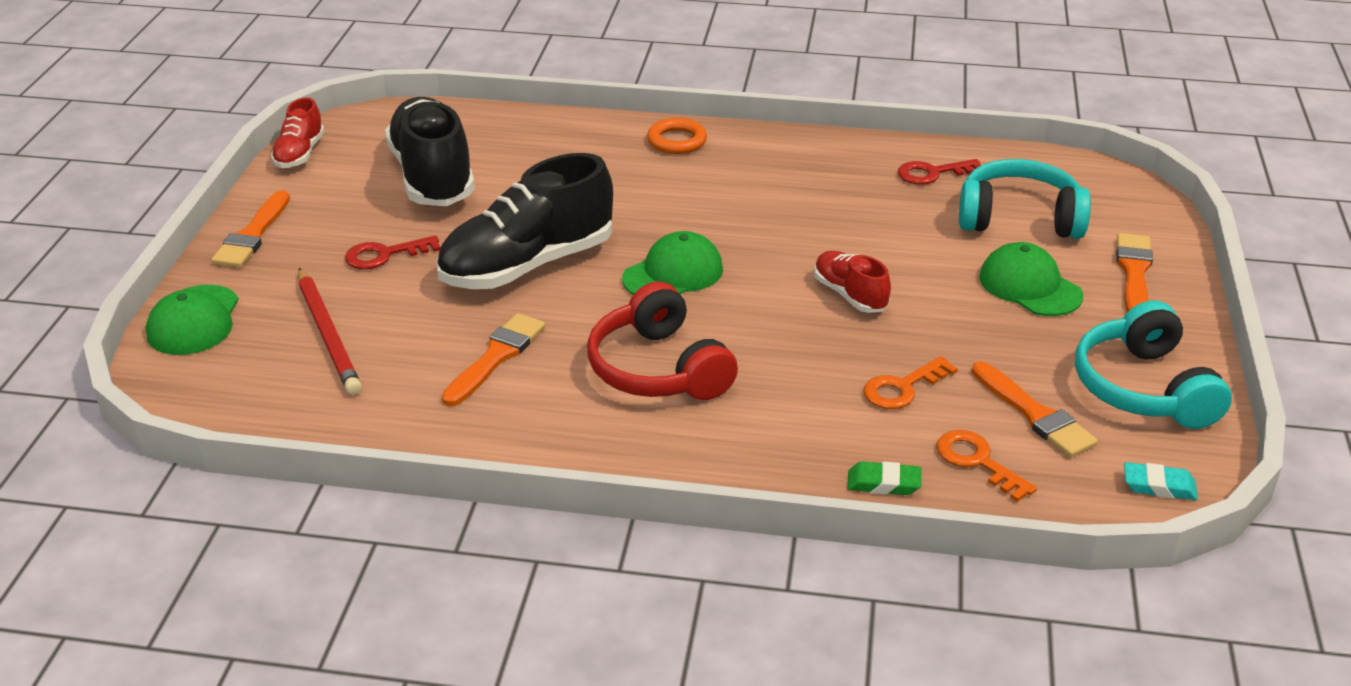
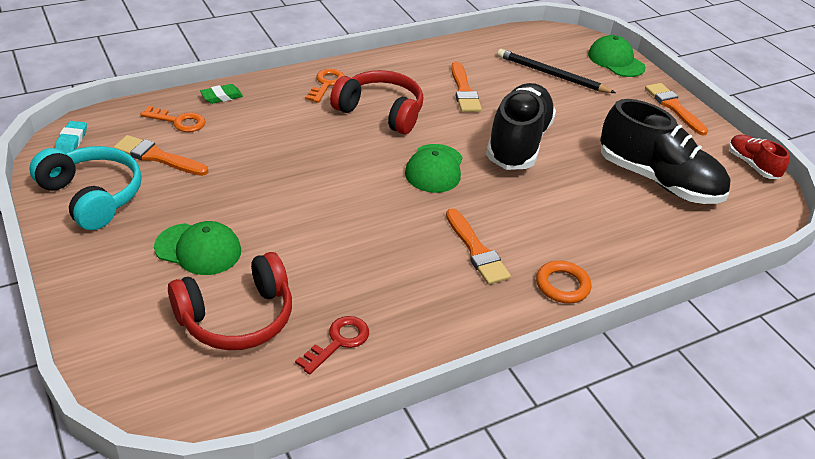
camera: 140 degrees right, 5 degrees up
red pencil [298,268,362,395] -> black pencil [497,49,616,93]
red key [345,235,441,269] -> none
red shoe [814,251,891,313] -> none
orange key [863,356,958,409] -> orange key moved to [305,69,345,103]
turquoise headphones [959,159,1091,239] -> red headphones [168,252,292,350]
orange brush [1116,233,1153,312] -> orange brush moved to [446,208,511,285]
turquoise eraser [1124,462,1198,500] -> turquoise eraser turned 60 degrees counterclockwise [55,121,87,153]

